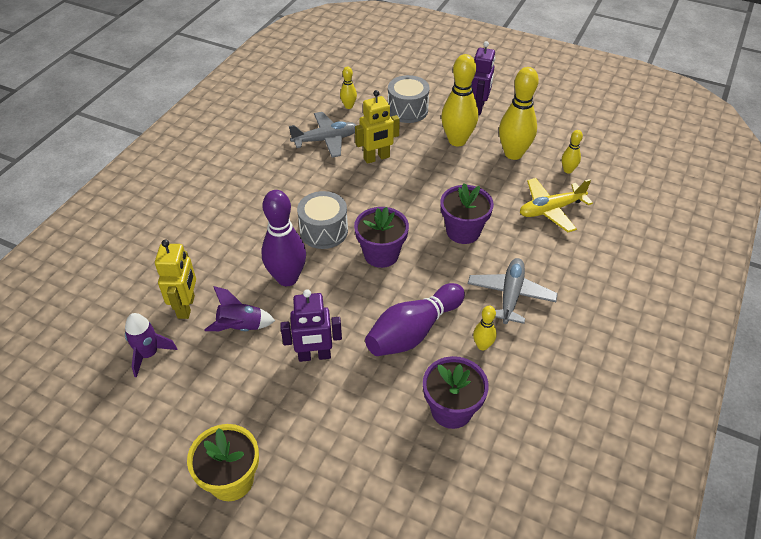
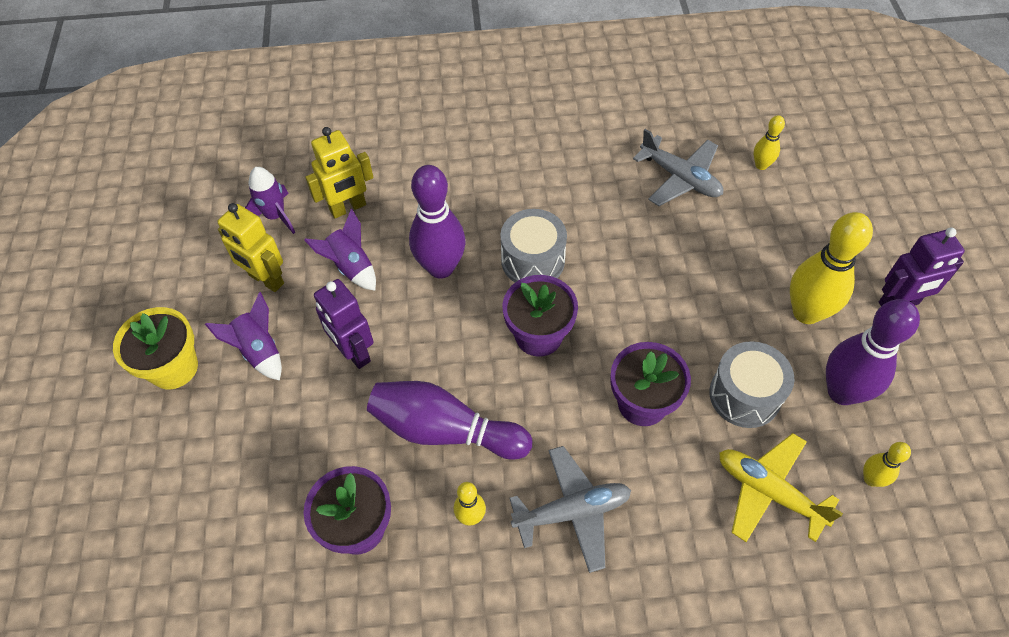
camera: 60 degrees right, 10 degrees up
yellow robot [355,90,400,164] -> yellow robot moved to [217,203,284,292]
grey drum [388,75,430,123] -> grey drum moved to [709,341,794,428]
yellow bowling pin [499,67,539,160] -> purple bowling pin [826,299,920,405]
none -> purple rocket [205,292,282,381]

